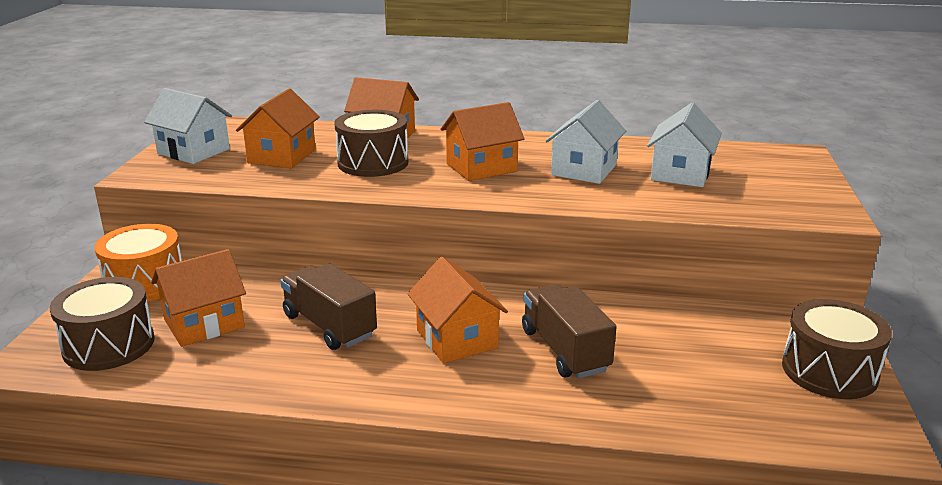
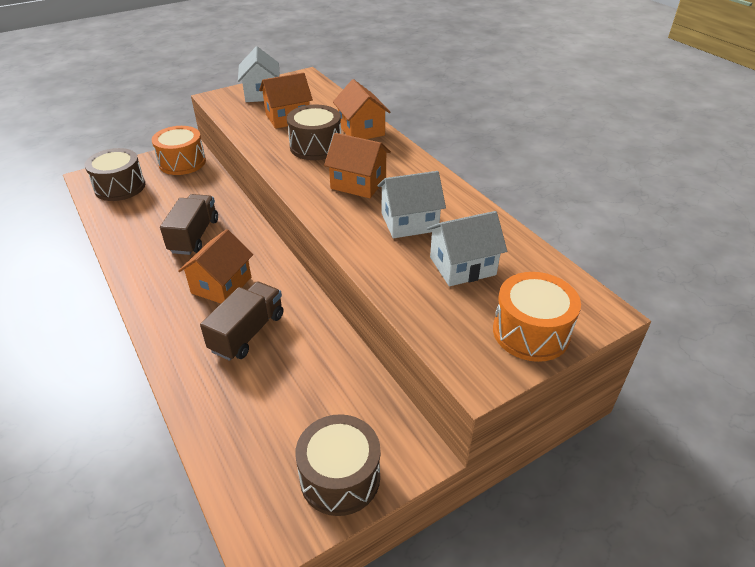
camera: 50 degrees right, 15 degrees up
orange house [151,249,246,347] -> none
none -> orange drum [493,272,581,362]

